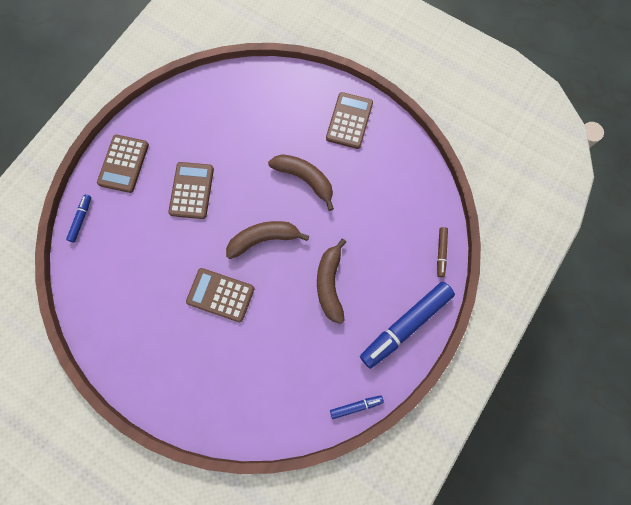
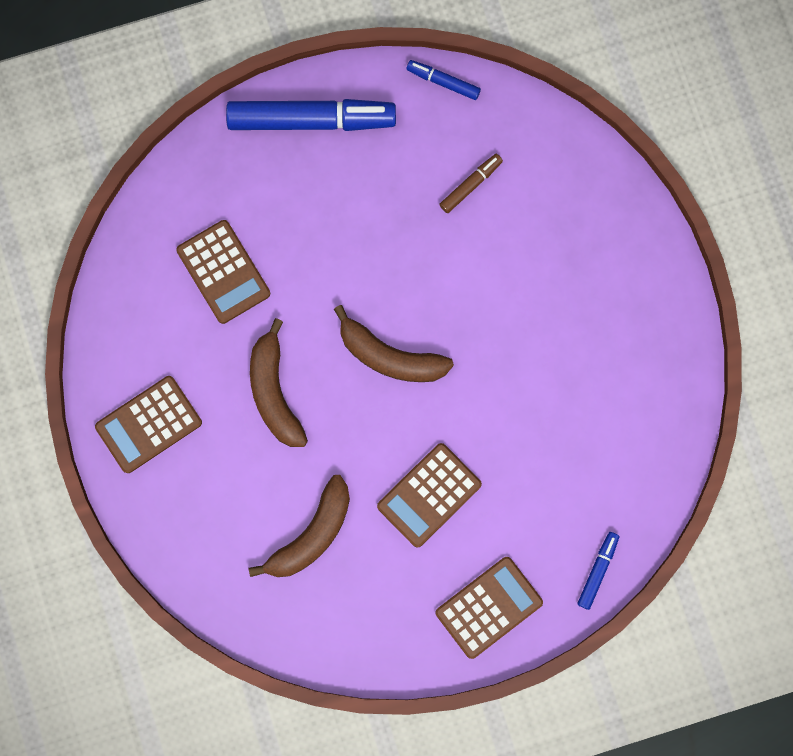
camera: 140 degrees left, 5 degrees up
blue marker [66,194,91,243] -> blue marker turned 150 degrees clockwise [577,532,619,610]
brown calculator [186,268,254,322] -> brown calculator moved to [176,220,270,324]
brown banana [317,239,346,324] -> brown banana moved to [249,475,350,577]
brown marker [437,227,448,277] -> brown marker moved to [439,154,503,213]

